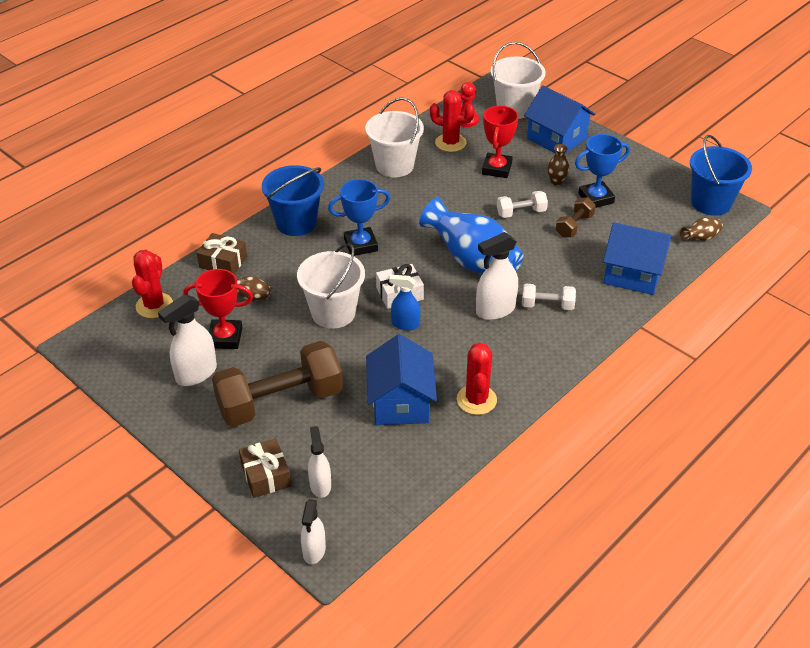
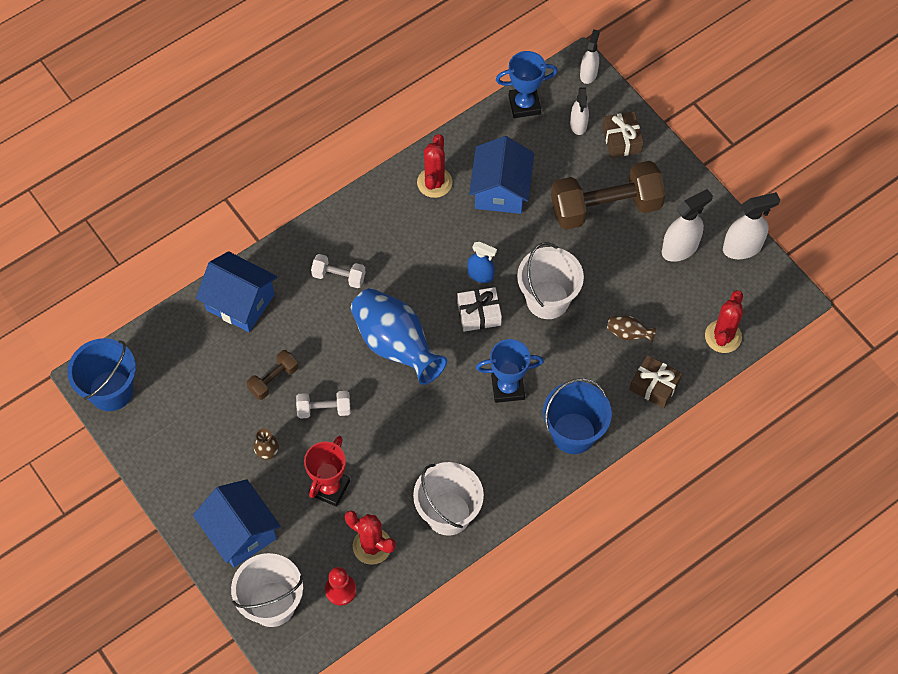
camera: 170 degrees left, 20 degrees up
red trophy [183,269,253,349] -> none
white spray bottle [476,232,518,320] -> white spray bottle moved to [723,192,780,259]
blue trophy [575,134,630,208] -> blue trophy moved to [496,51,558,118]
brown vase [680,217,723,242] -> none

